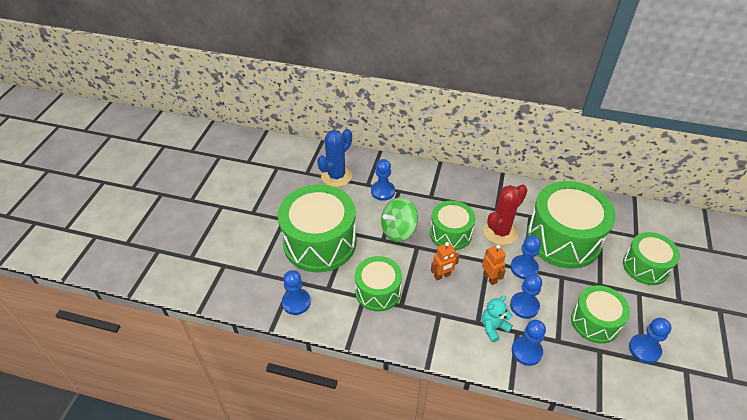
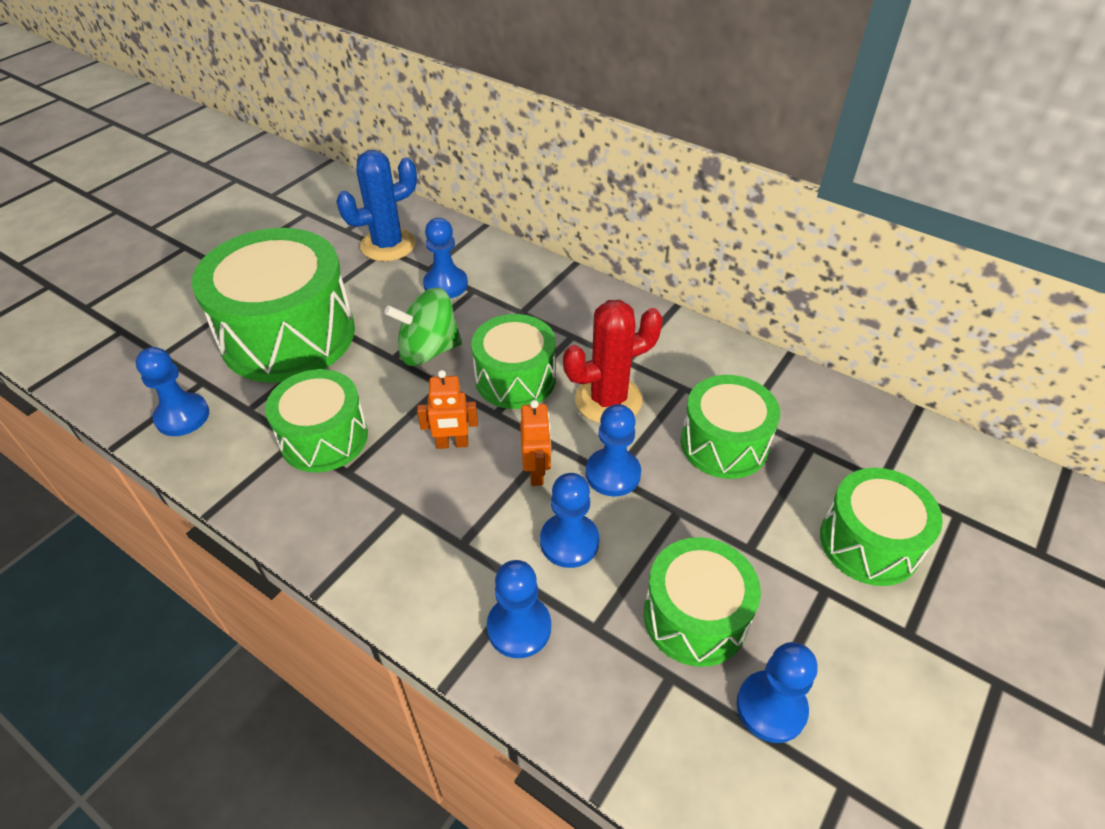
camera: 20 degrees right, 0 degrees up
turquoise teddy bear [482,296,513,342] -> none
green drum [527,181,616,269] -> green drum [681,375,780,479], size x0.58

